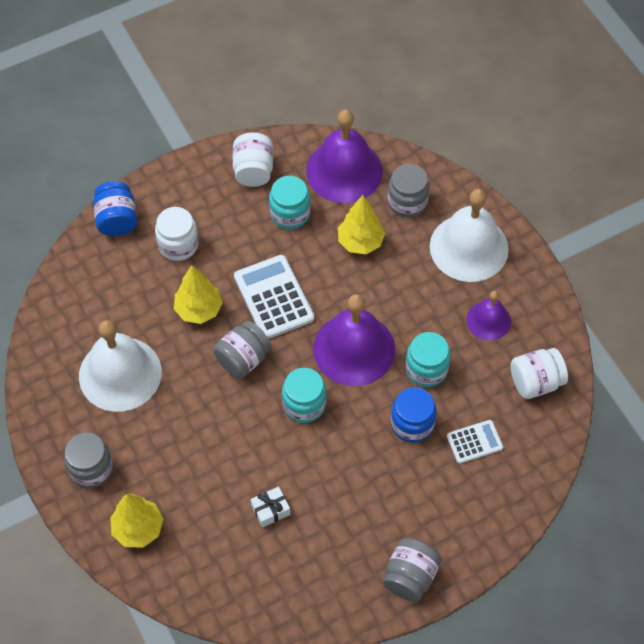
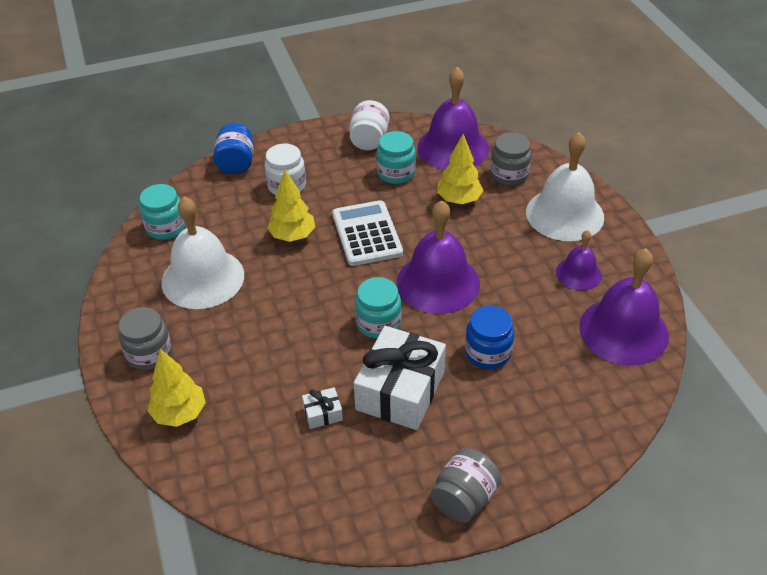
camera: 10 degrees right, 15 degrees down
grey jar [213,321,272,378] -> none
turquoise jar [405,332,451,387] -> turquoise jar moved to [140,184,186,240]
white calculator [447,420,503,464] -> none
white jar [511,348,568,399] -> purple bell [579,248,669,366]
none -> white gift [354,326,446,430]

